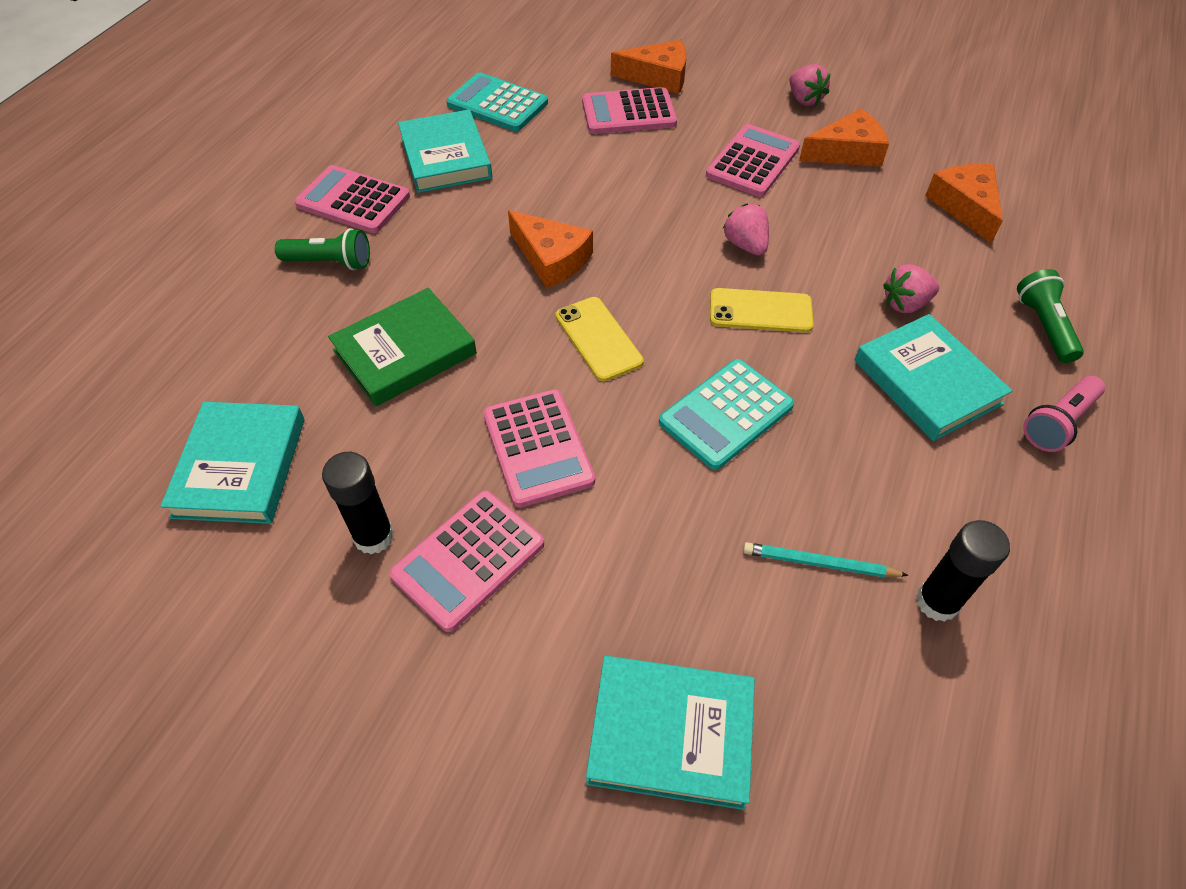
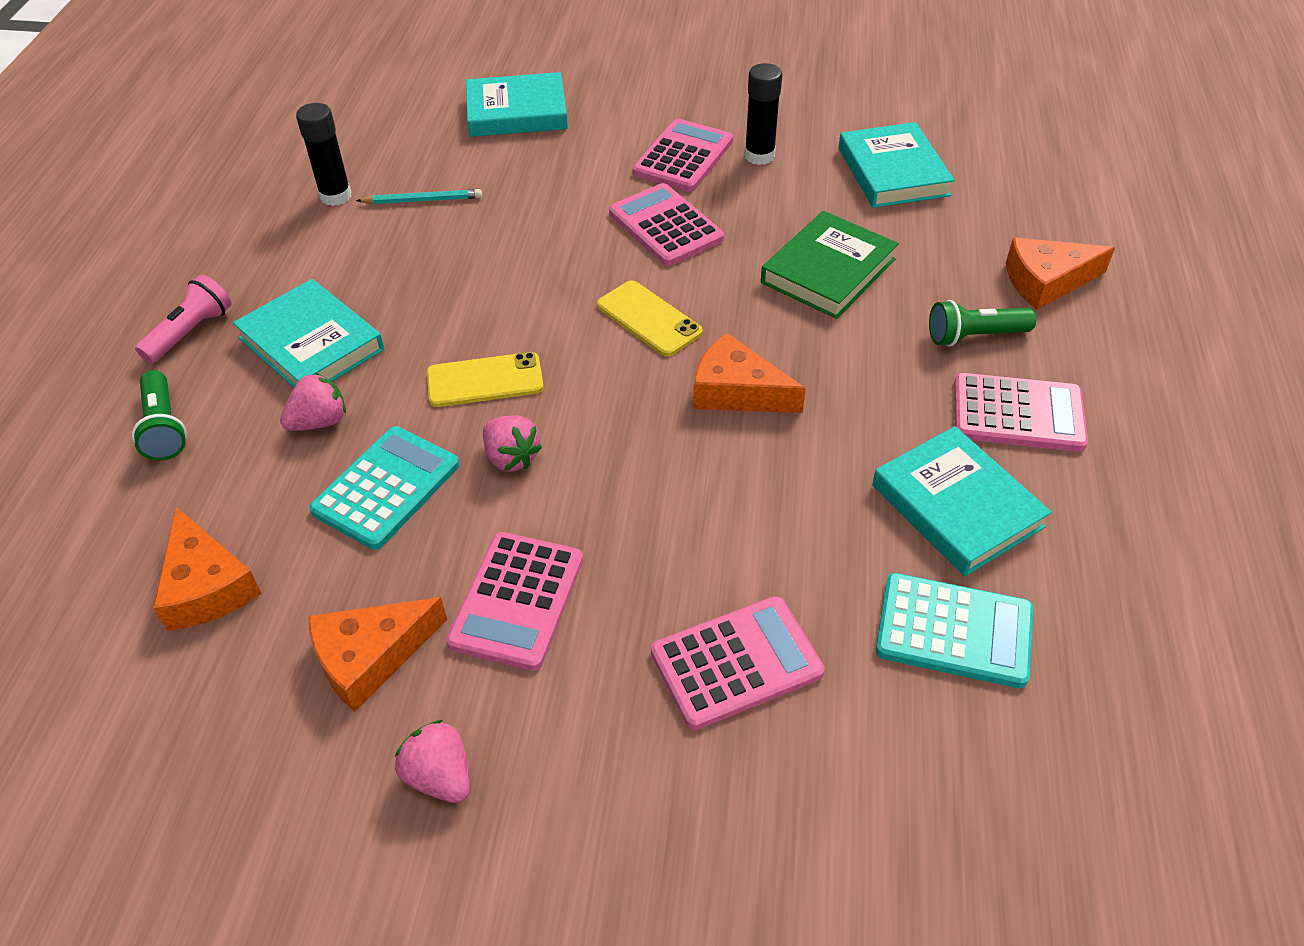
camera: 165 degrees right, 5 degrees down
orange cheese [611,40,686,94] -> orange cheese moved to [1006,237,1115,310]
turquoise calculator [659,359,794,470] -> turquoise calculator moved to [309,426,459,550]

